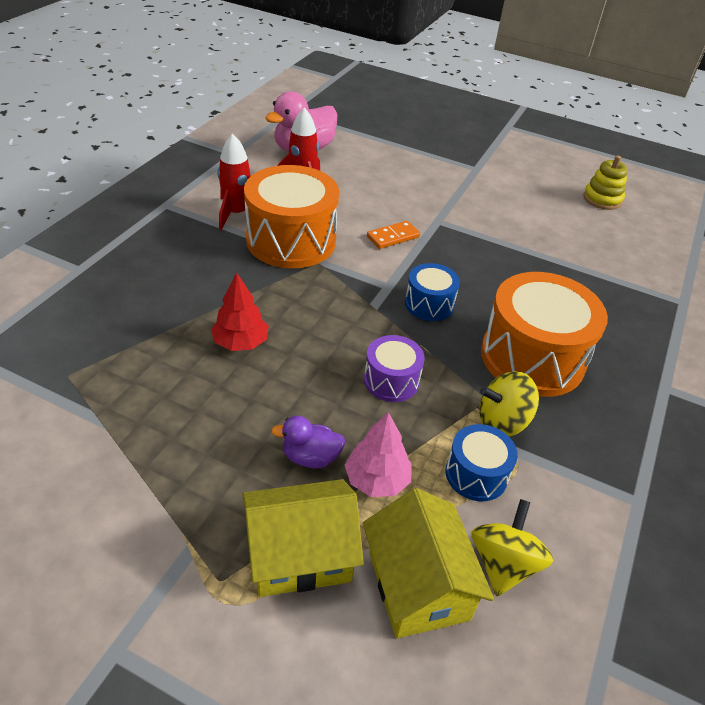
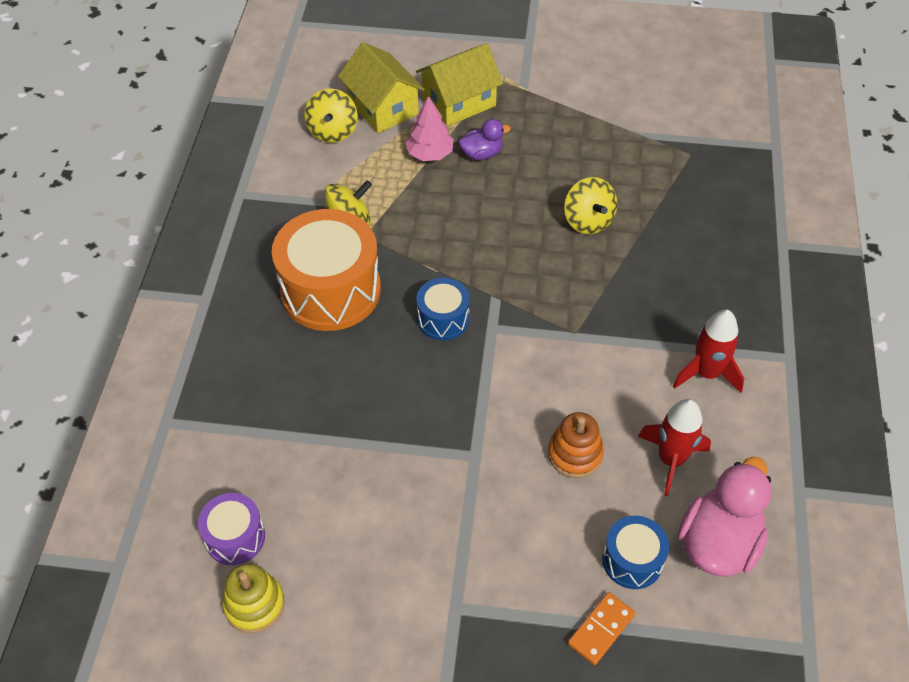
camera: 165 degrees right, 10 degrees up
red tree [211,273,269,351] -> yellow spinning top [564,177,617,234]
orange drum [244,165,339,268] -> none
purple drum [364,335,425,402] -> purple drum moved to [198,493,265,565]
orange domino [367,221,420,249] -> orange domino moved to [568,592,635,665]
blue drum [445,424,518,501] -> blue drum moved to [602,516,669,589]
none -> orange stacking toy [548,412,604,478]

